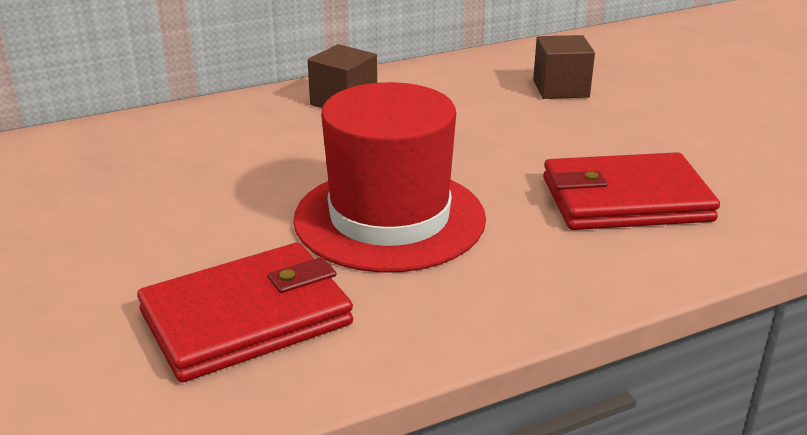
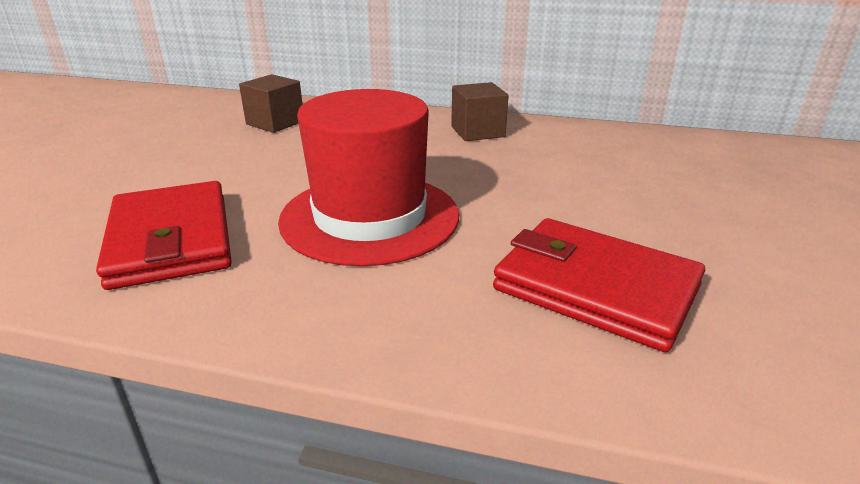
camera: 40 degrees right, 0 degrees up
red wallet [137,242,353,382] -> red wallet turned 60 degrees clockwise [96,181,232,290]
brown cube [533,35,595,99] -> brown cube moved to [239,74,302,133]

